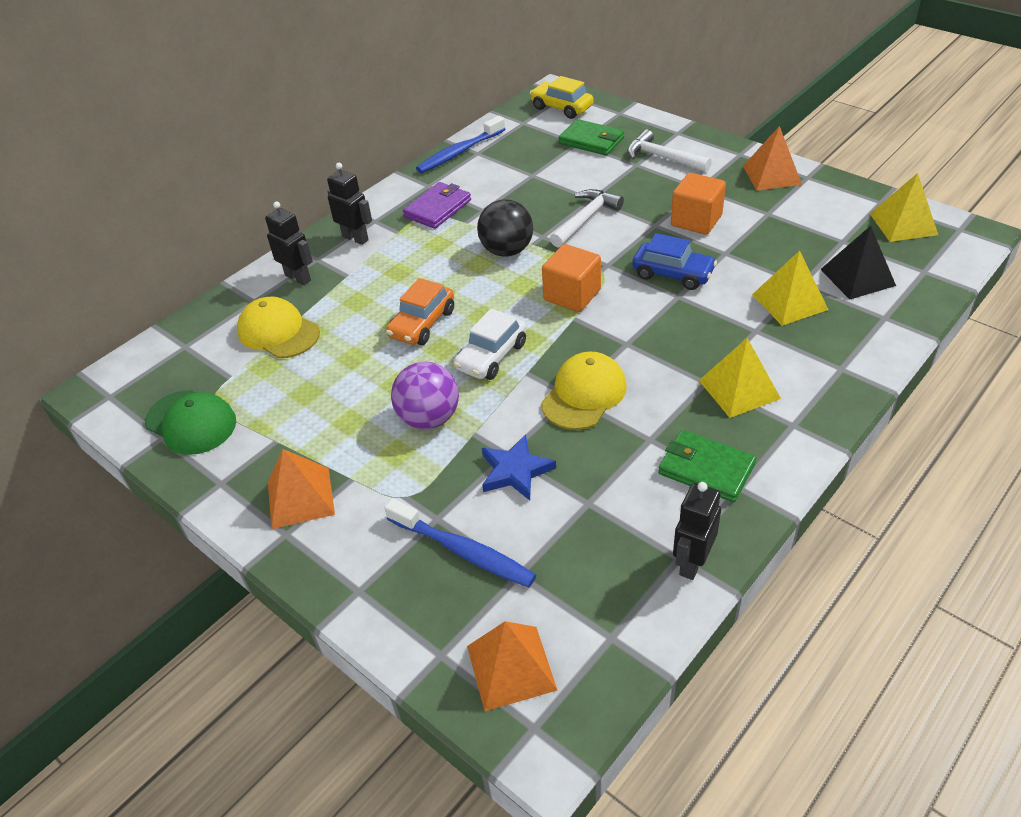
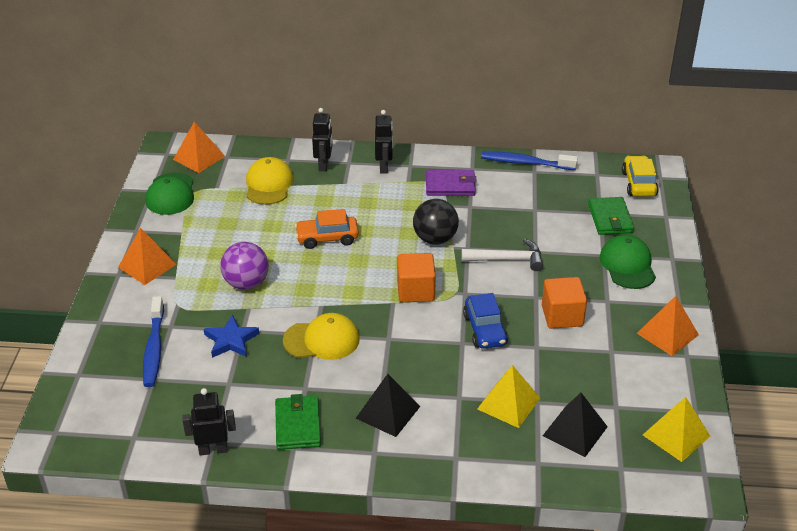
camera: 50 degrees right, 5 degrees down
white car [454,308,526,380] -> none
orange pyramid [467,621,557,711] -> orange pyramid moved to [173,122,225,173]
white hammer [627,129,712,173] -> green cap [599,235,656,289]
yellow pyramid [699,338,781,418] -> black pyramid [356,374,420,437]

